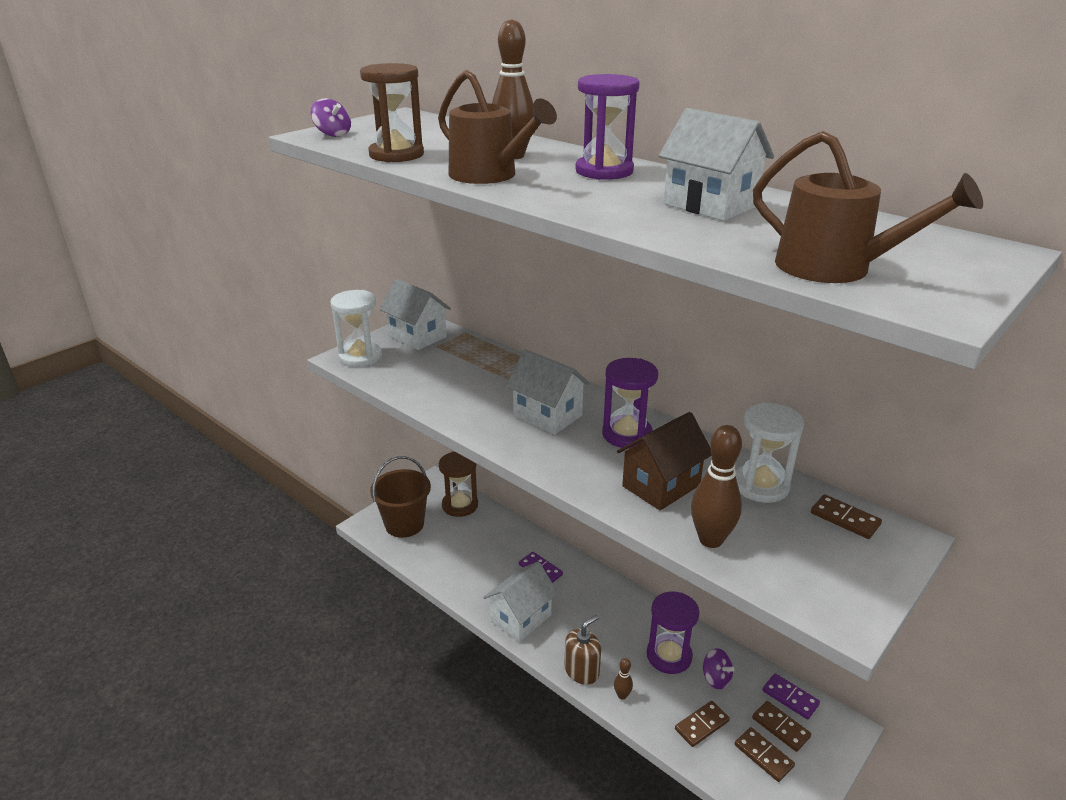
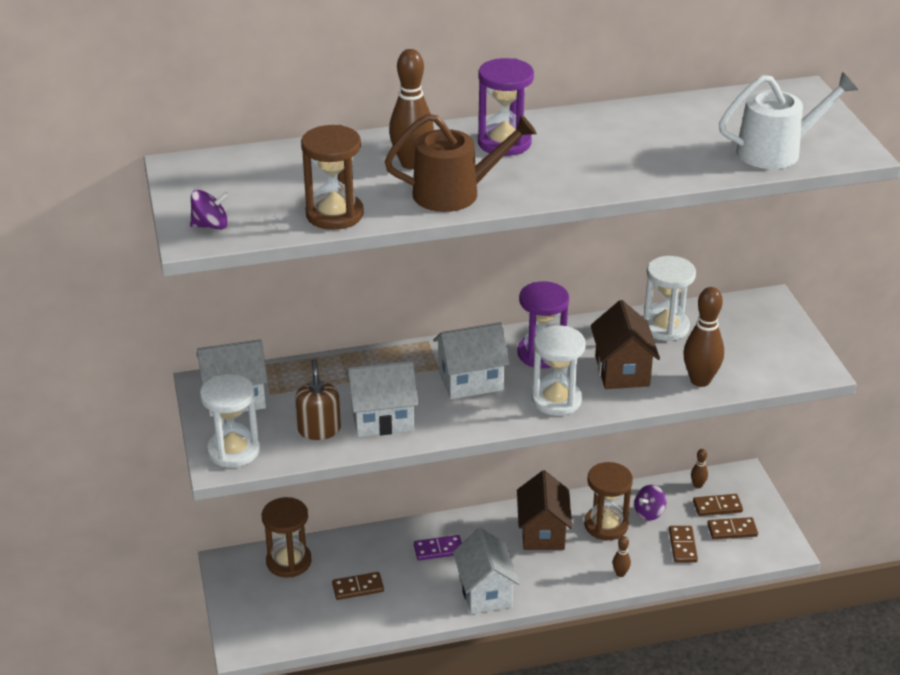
camera: 55 degrees left, 5 degrees up
brown bucket [370,456,431,538] -> none
brown soap dispenser [564,615,601,685] -> brown soap dispenser moved to [295,359,341,440]
purple hourglass [647,592,700,674] -> brown hourglass [584,462,633,540]
white house [659,108,774,221] -> white house moved to [346,361,418,437]
purple spinning top [703,648,735,689] -> purple spinning top turned 150 degrees clockwise [634,485,666,521]
brown watering can [753,131,983,283] -> white watering can [719,72,858,169]
purple domino [762,673,820,720] -> brown bowling pin [691,449,708,489]
brown domino [811,494,882,539] -> brown domino moved to [332,572,384,600]
none -> brown house [517,470,572,550]
none -> white hourglass [531,326,586,416]

